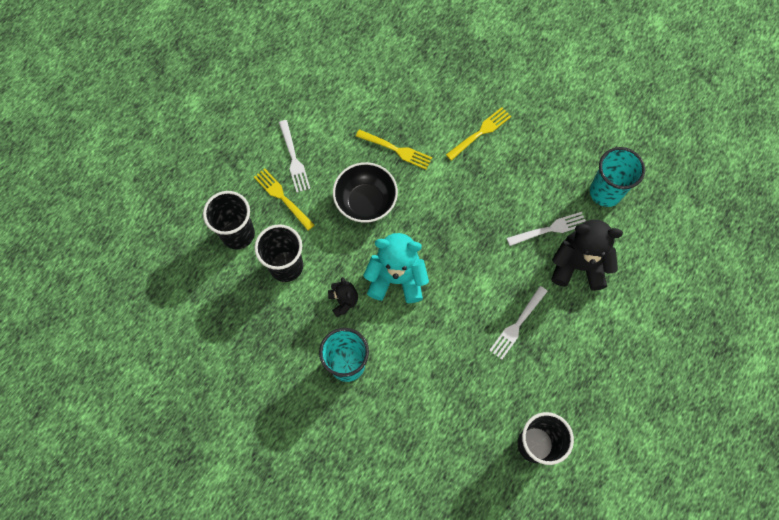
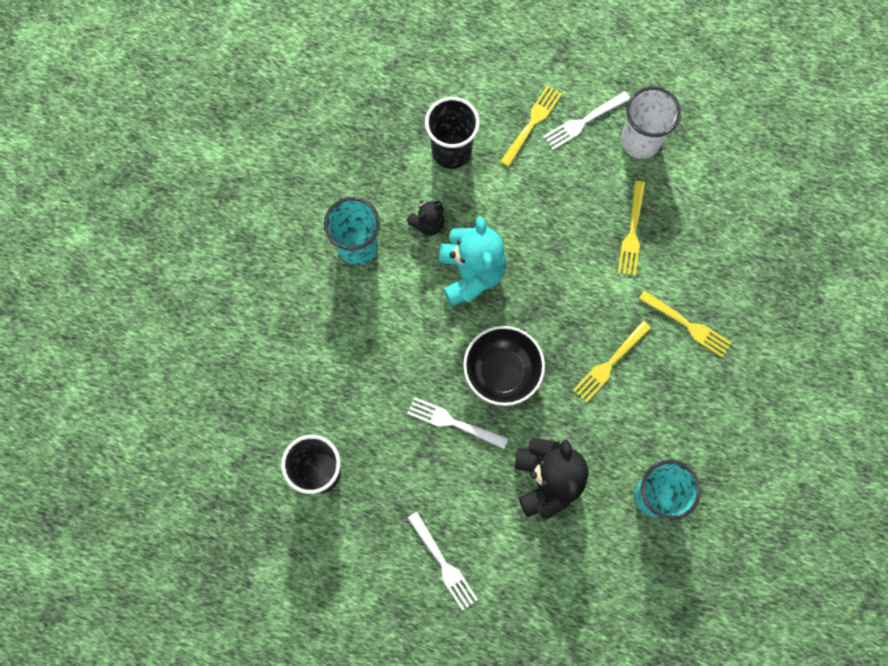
camera: 75 degrees right, 5 degrees up
black cup [203,191,255,249] -> none
black bowl [333,162,398,223] -> black bowl moved to [463,326,545,406]
white fork [507,212,586,246] -> white fork moved to [407,512,478,611]
none -> yellow fork [573,321,651,403]
none -> white cup [621,86,681,159]

